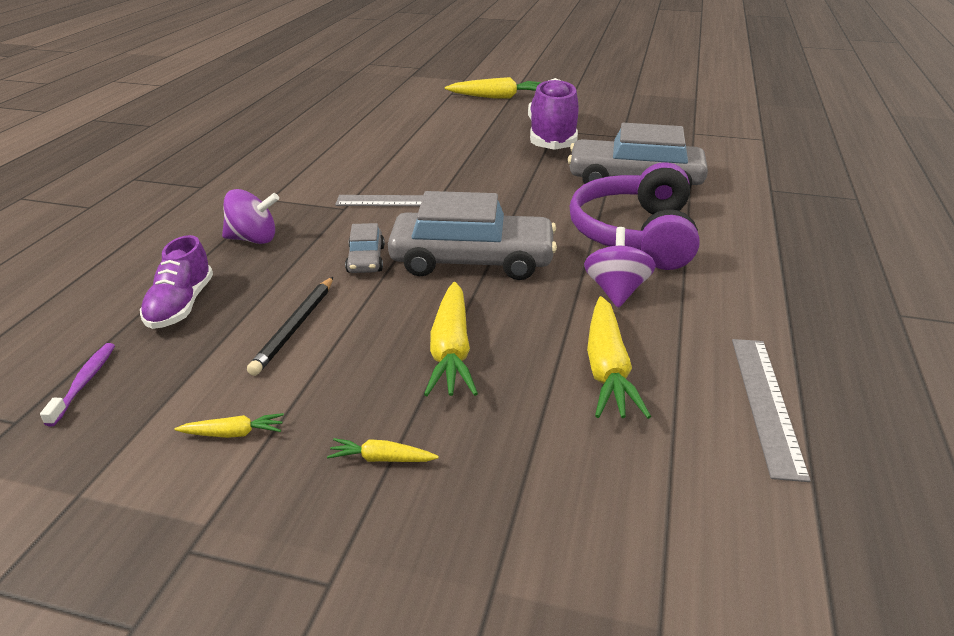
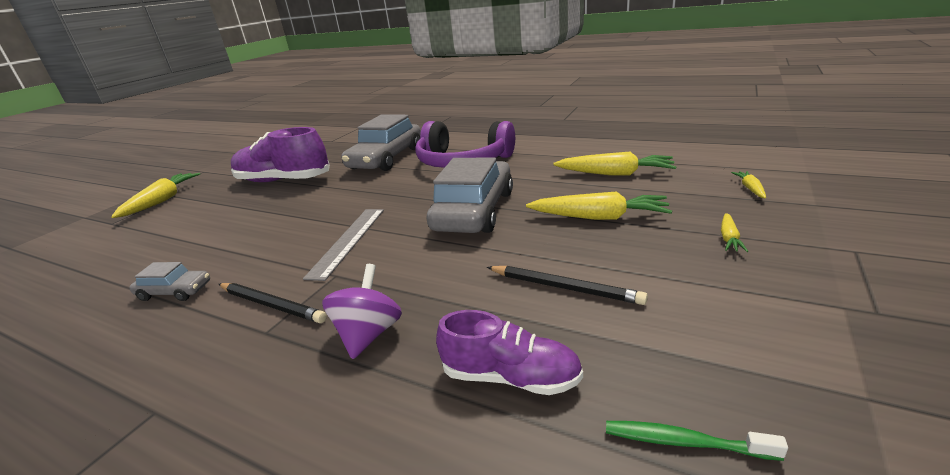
camera: 75 degrees left, 5 degrees down
purple toothbrush [40,343,115,427] -> green toothbrush [606,421,788,461]
yellow carrot [174,413,284,438] -> yellow carrot moved to [731,171,766,198]
grey car [345,223,385,273] -> grey car moved to [129,262,210,301]
purple spinning top [584,227,656,308] -> none
grey ruler [732,339,811,482] -> none
none -> black pencil [219,283,327,323]

